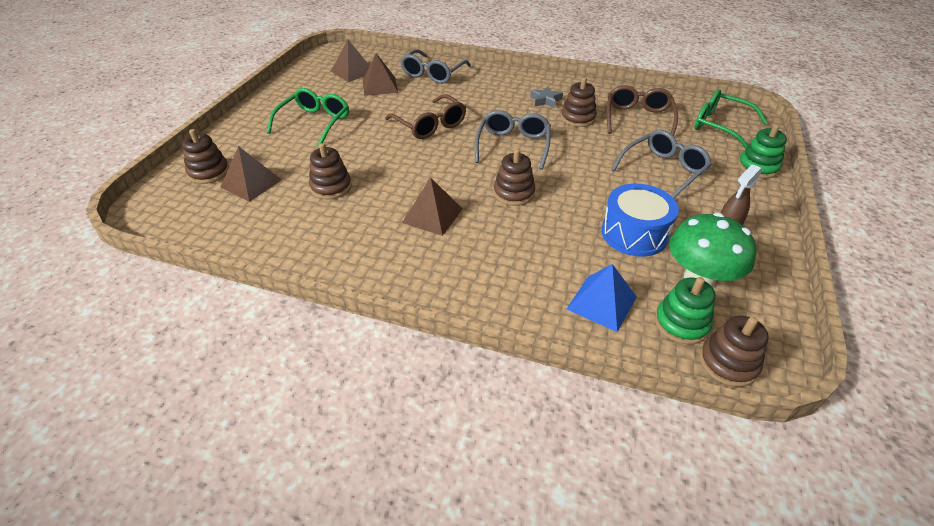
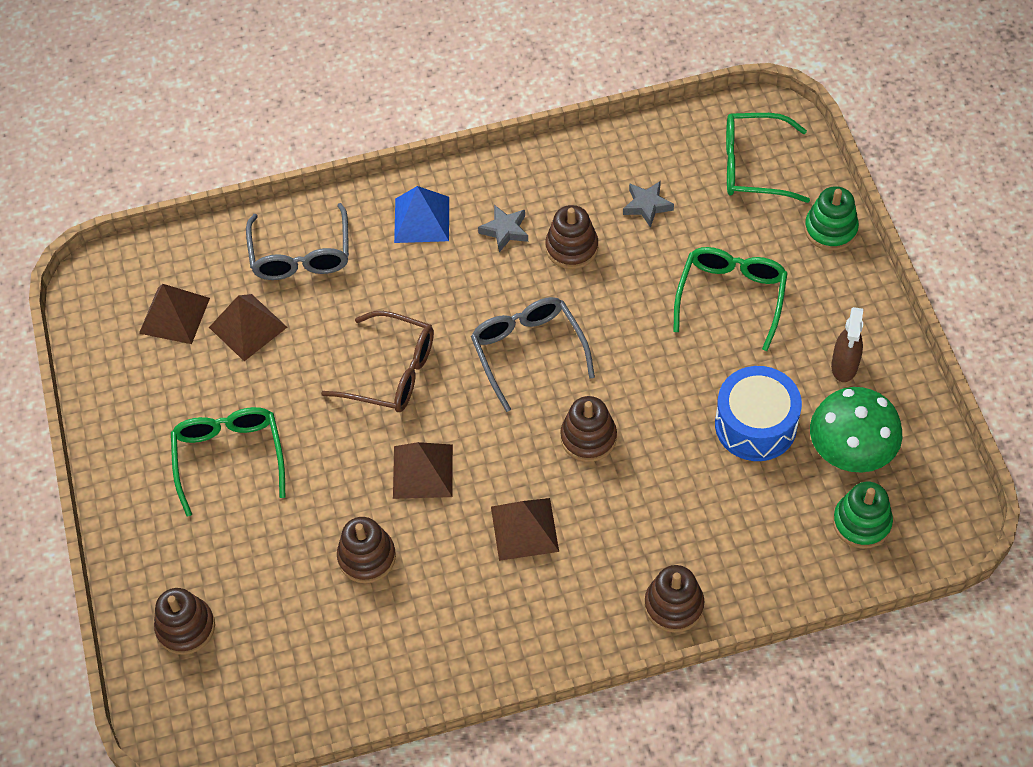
camera: 30 degrees left, 15 degrees up
brown pyramid [220,146,282,202] -> brown pyramid moved to [393,442,453,499]
blue pyramid [567,264,637,332] -> blue pyramid moved to [394,186,449,243]
brown glasses [607,85,678,136] -> grey star [623,181,674,228]
grey glasses [612,130,712,198] -> green glasses [673,247,788,351]
brown stacking toy [699,316,769,387] -> brown stacking toy moved to [644,565,705,633]

